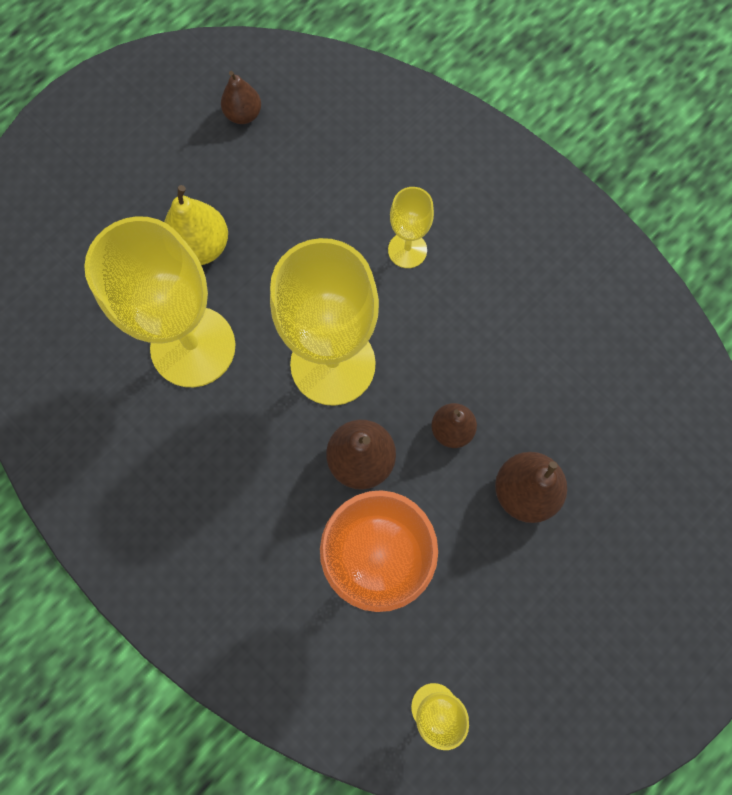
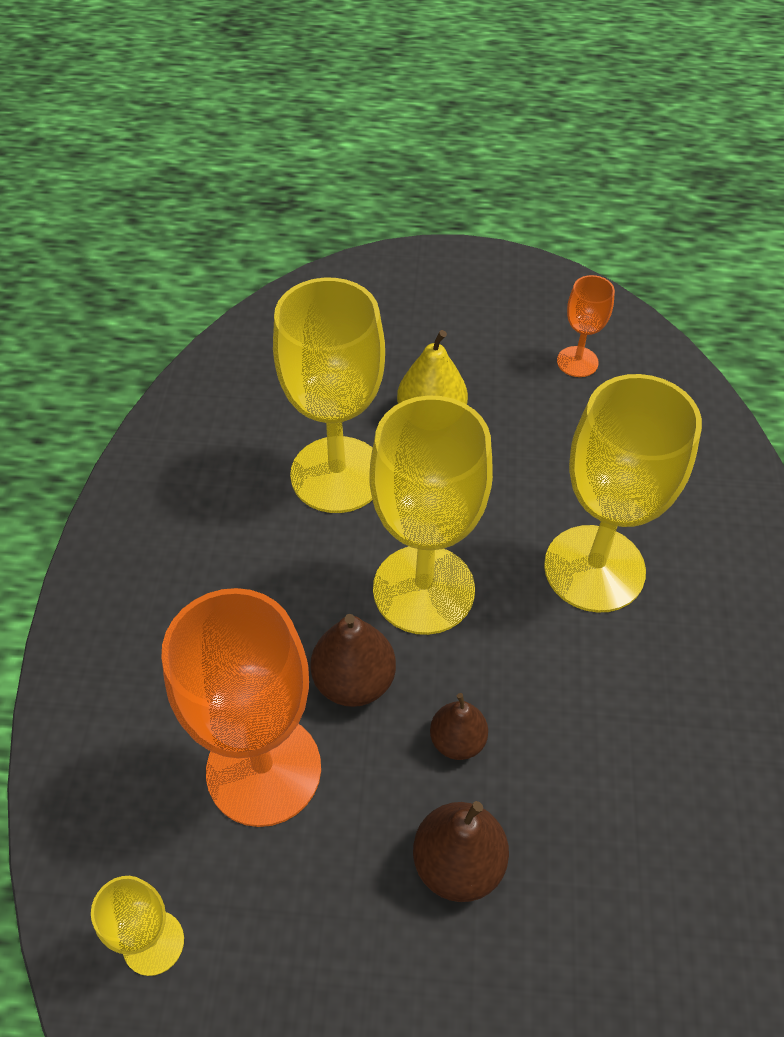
camera: 50 degrees right, 20 degrees down
brown pear [221,71,261,124] -> orange goblet [557,275,615,377]
yellow goblet [388,187,434,268] -> yellow goblet [544,374,702,613], size x2.08

